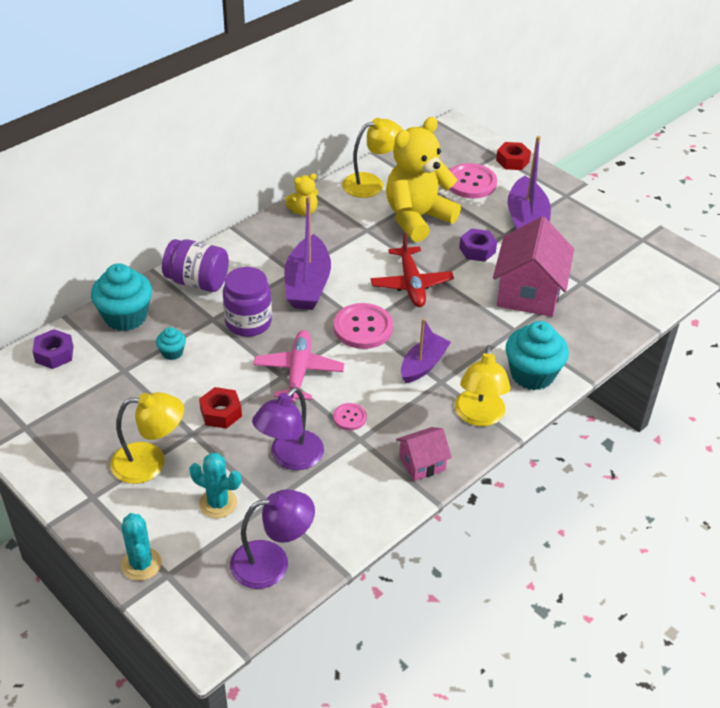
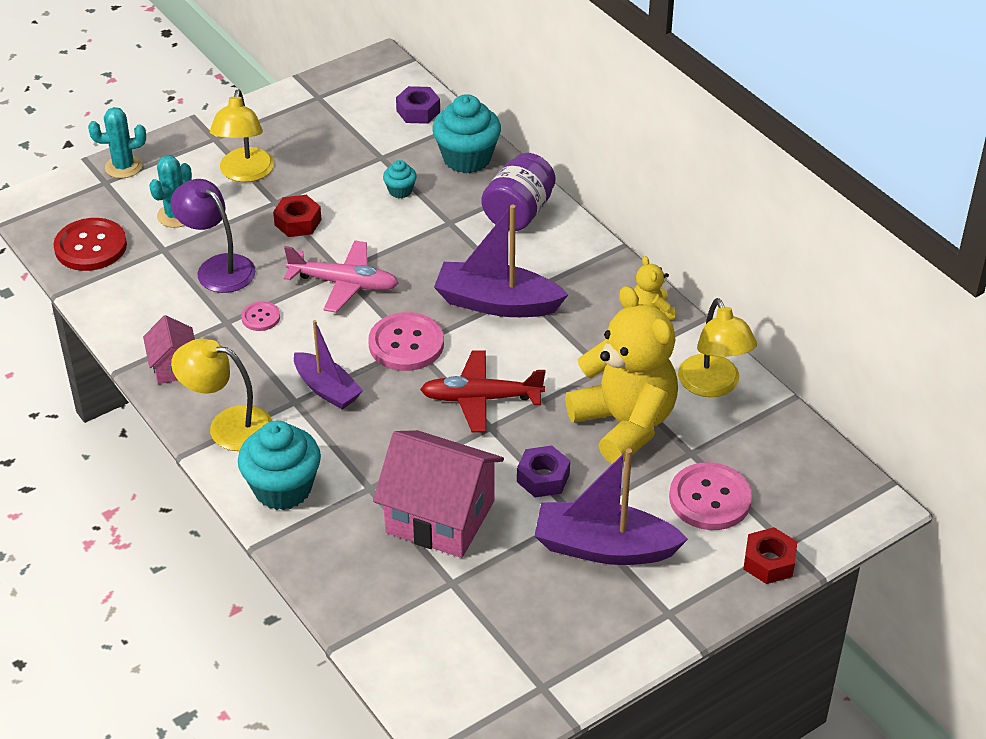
camera: 100 degrees right, 0 degrees up
purple jar [223,267,272,337] -> none
purple lamp [230,489,315,589] -> red button [53,218,127,271]

